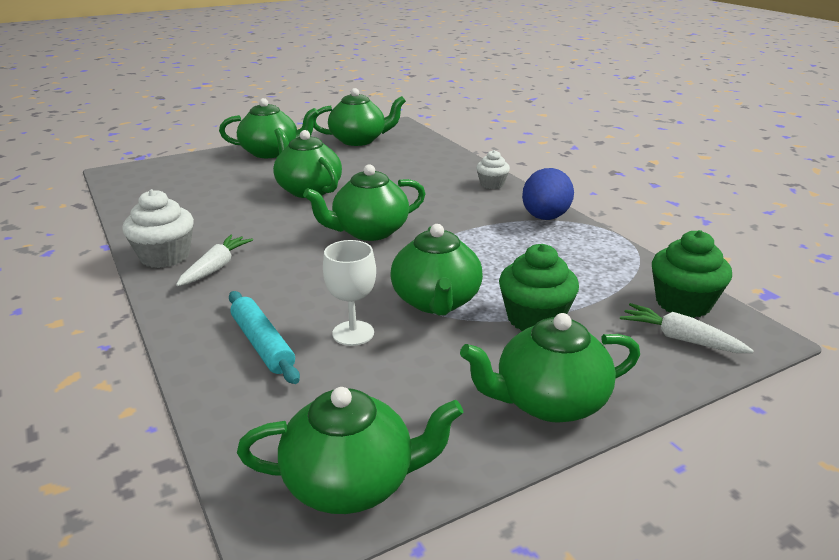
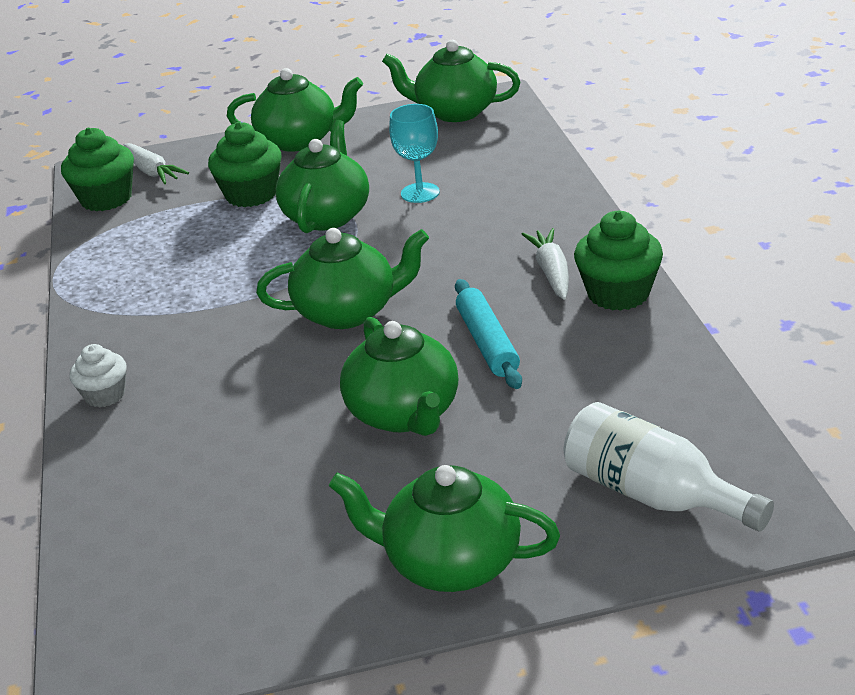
camera: 160 degrees left, 5 degrees up
white cupcake [122,189,194,268] -> green cupcake [574,211,663,311]
white carrot [176,235,253,286] -> white carrot turned 135 degrees clockwise [522,228,569,300]
turquoise rolling pin [229,291,300,384] -> turquoise rolling pin moved to [455,279,522,389]
green teapot [313,88,406,146] -> none
white goblet [323,240,376,346] -> turquoise goblet [389,104,440,203]
blue egg [522,168,574,220] -> none
none -> white bottle [564,402,774,531]

